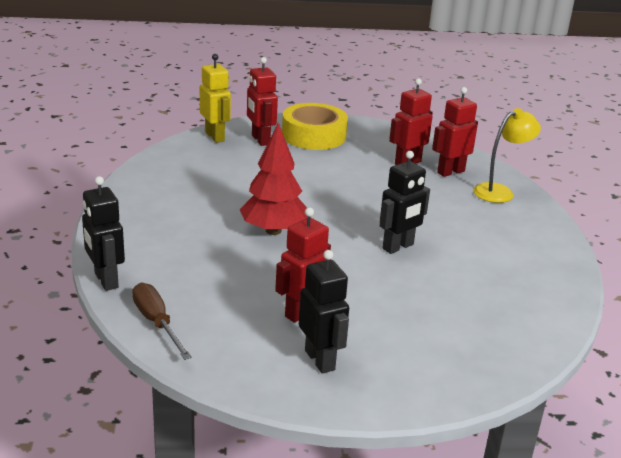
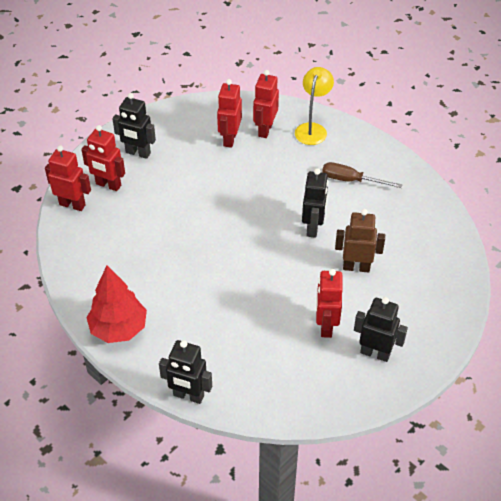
camera: 40 degrees left, 20 degrees up
brown screwdriver [132,283,192,360] -> brown screwdriver moved to [322,162,403,188]
yellow robot [200,54,231,143] -> red robot [45,145,91,211]
red tree [240,123,307,235] -> red tree moved to [86,266,147,343]
yellow tape [282,103,348,150] -> black robot [112,93,156,159]
none -> brown robot [335,209,385,273]

